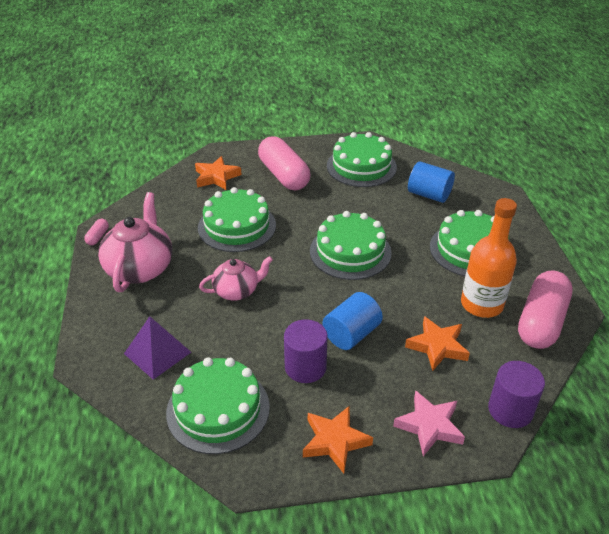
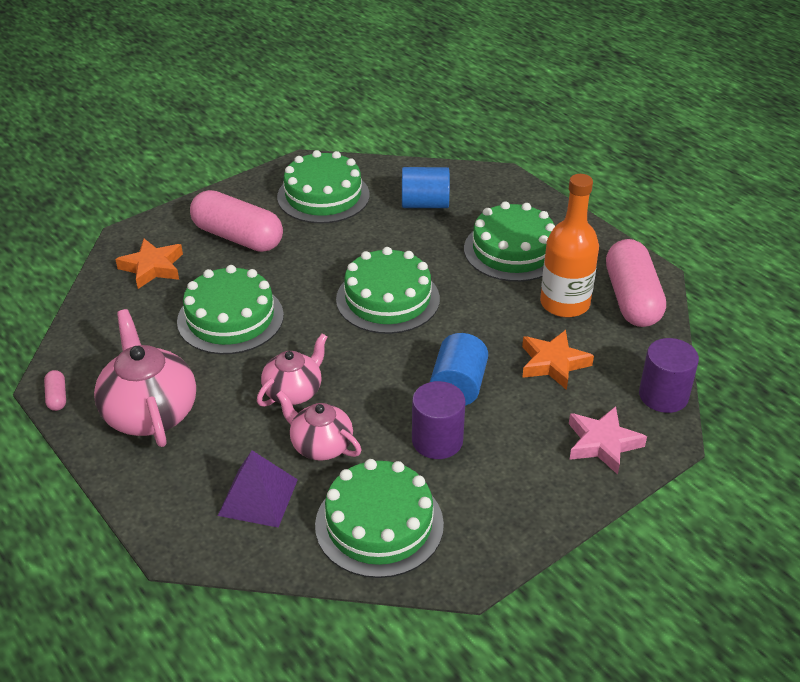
camera: 30 degrees left, 0 degrees up
orange star [303,406,373,473] -> none
none -> pink teapot [276,390,362,461]

